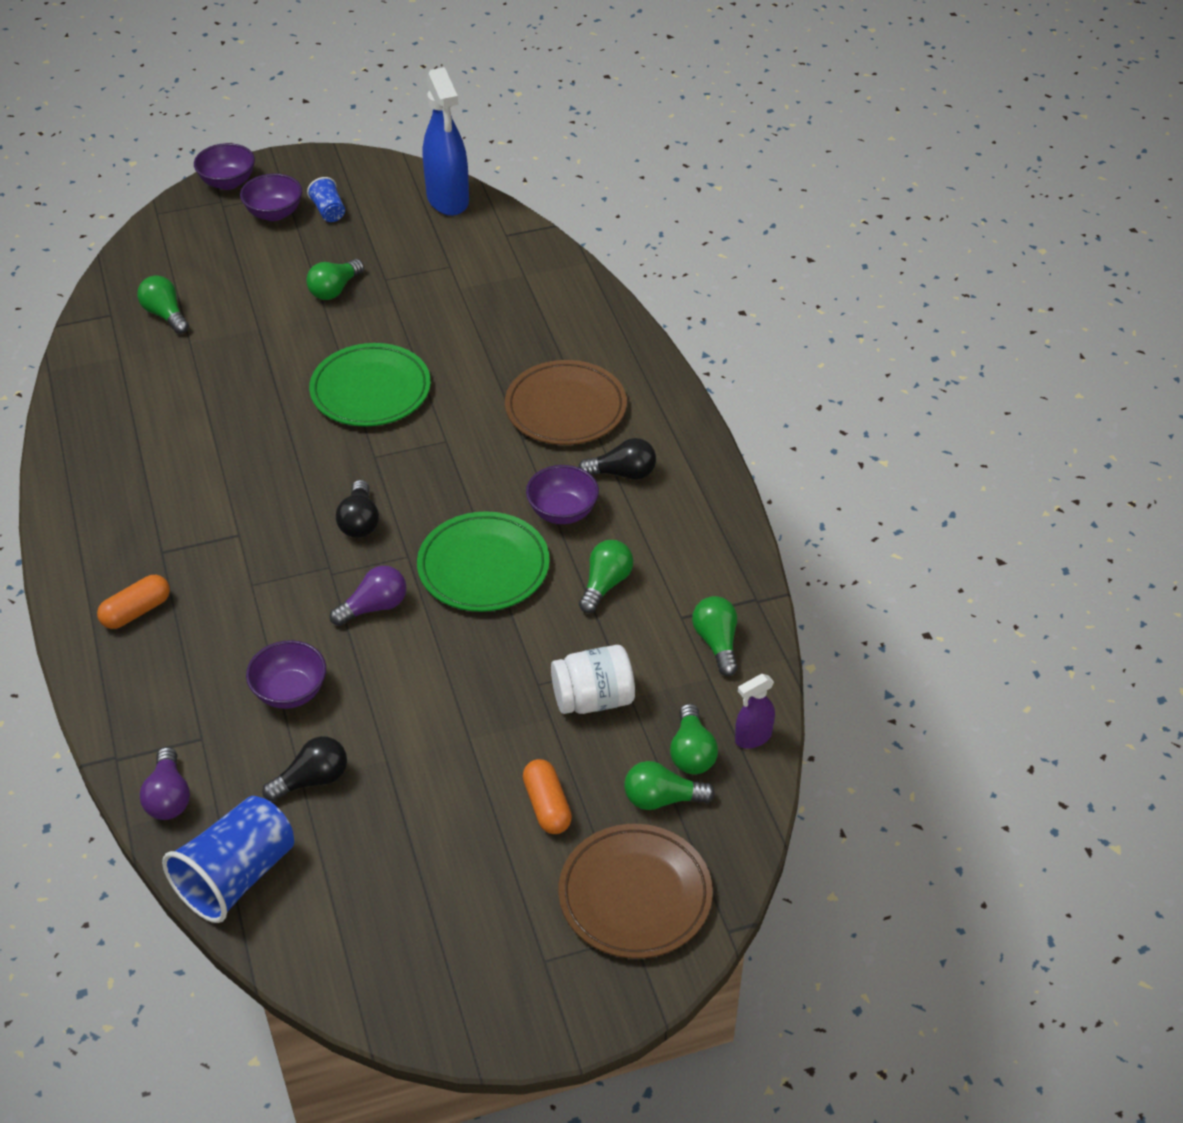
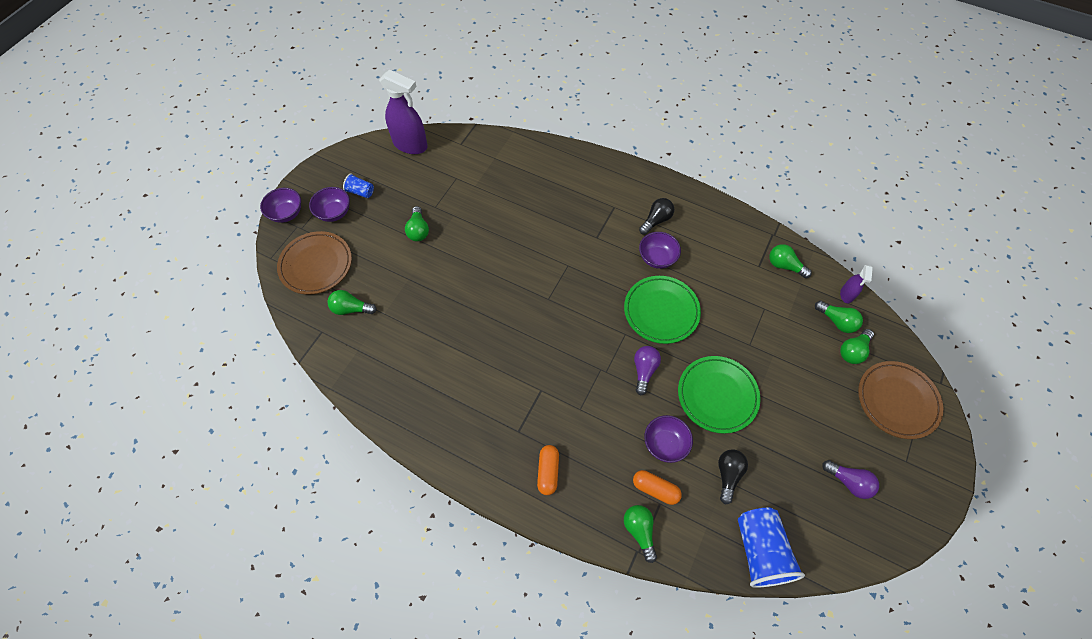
camera: 45 degrees left, 15 degrees up
purple light bulb [140,747,190,820] -> purple light bulb moved to [822,460,879,499]
green plate [309,343,431,427] -> green plate moved to [678,356,761,434]
black light bulb [336,480,379,538] -> none
blue spray bottle [423,67,469,216] -> purple spray bottle [379,69,428,154]
brown plate [505,360,627,445] -> brown plate moved to [277,231,352,295]
orange capsule [523,759,572,834] -> orange capsule moved to [633,470,682,505]
white jar [551,645,635,714] -> none
green light bulb [579,540,633,613] -> green light bulb moved to [624,505,657,563]

